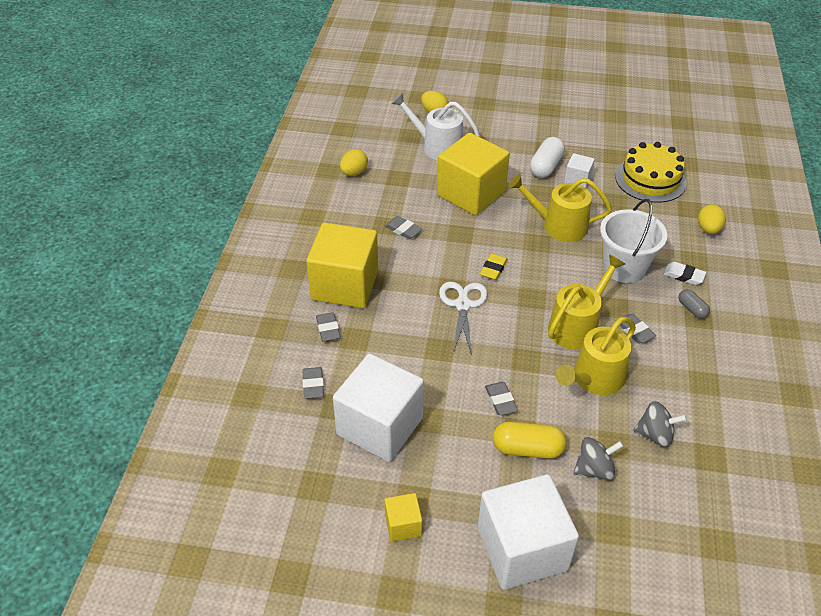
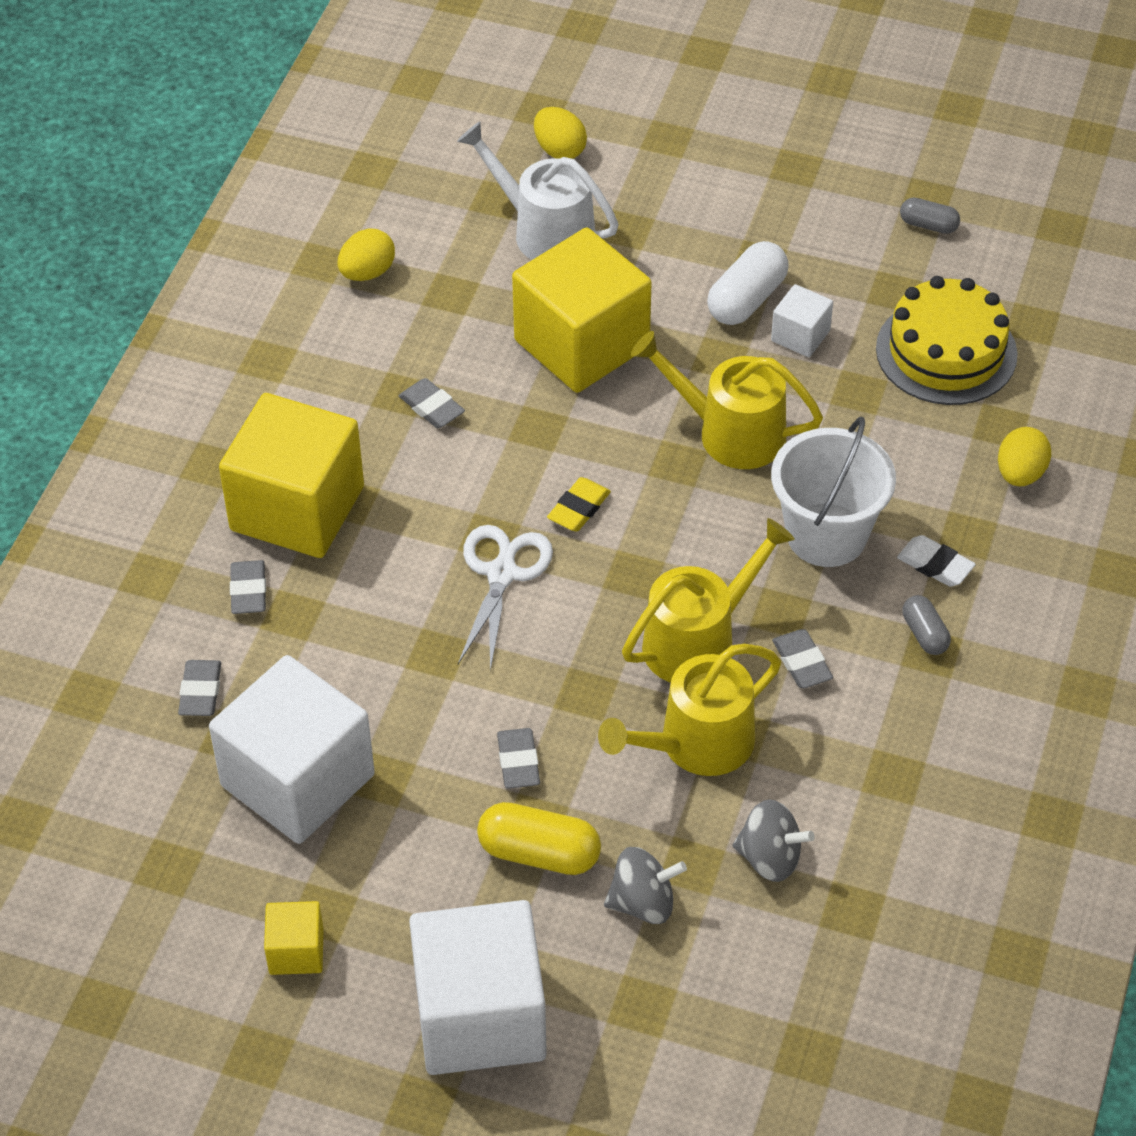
camera: 10 degrees right, 5 degrees up
none -> grey capsule [900,198,960,234]

